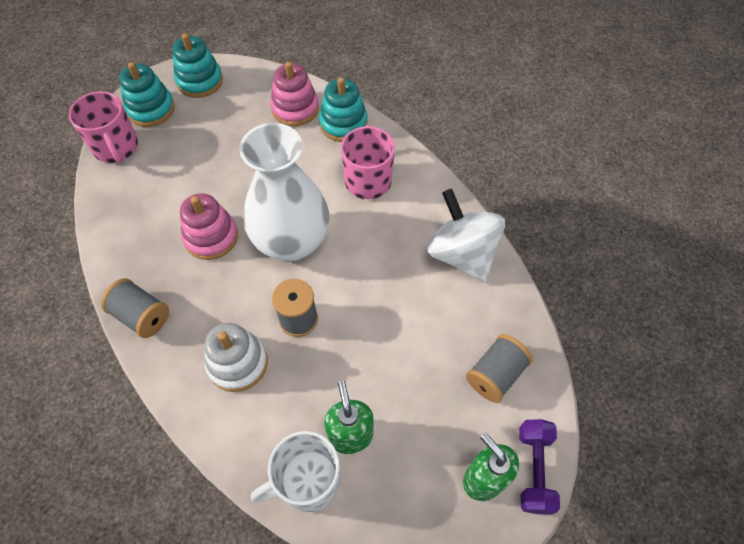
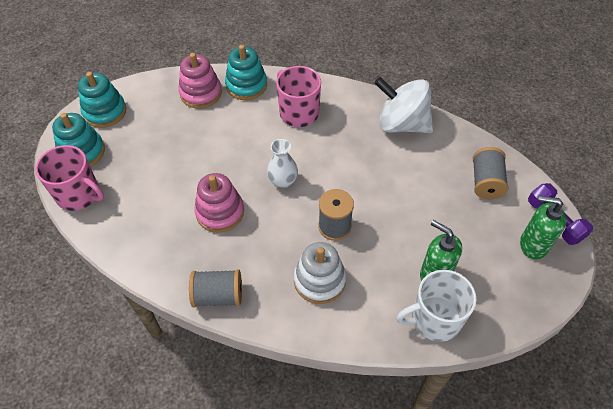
camera: 35 degrees left, 5 degrees down
white vase [239,123,329,261] -> white vase [267,139,298,188], size x0.44
white mug [251,431,341,512] -> white mug turned 45 degrees clockwise [396,270,476,342]

